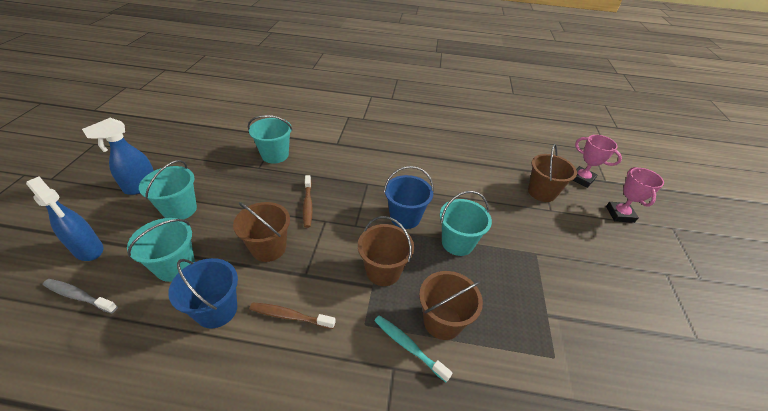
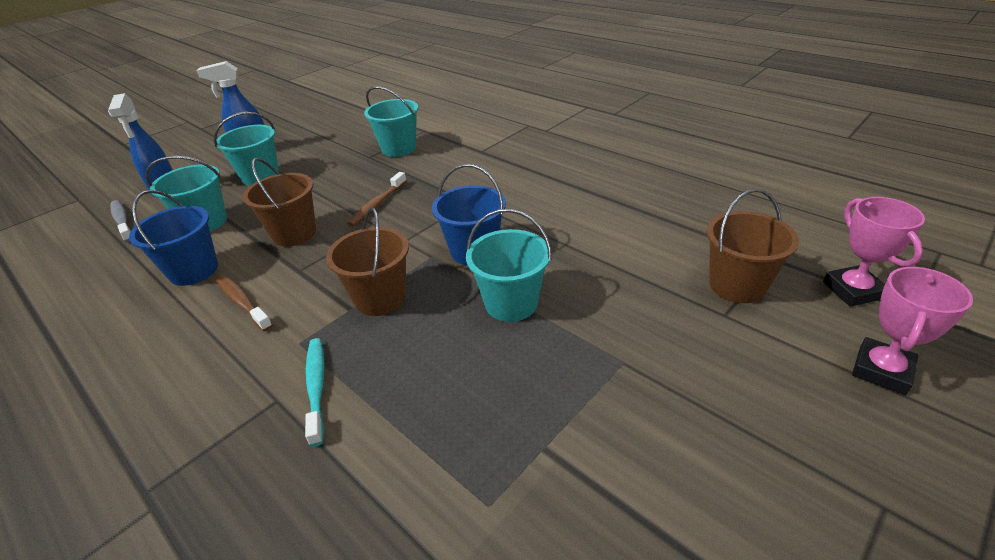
camera: 40 degrees right, 5 degrees down
brown bucket [419,271,483,340] -> none

